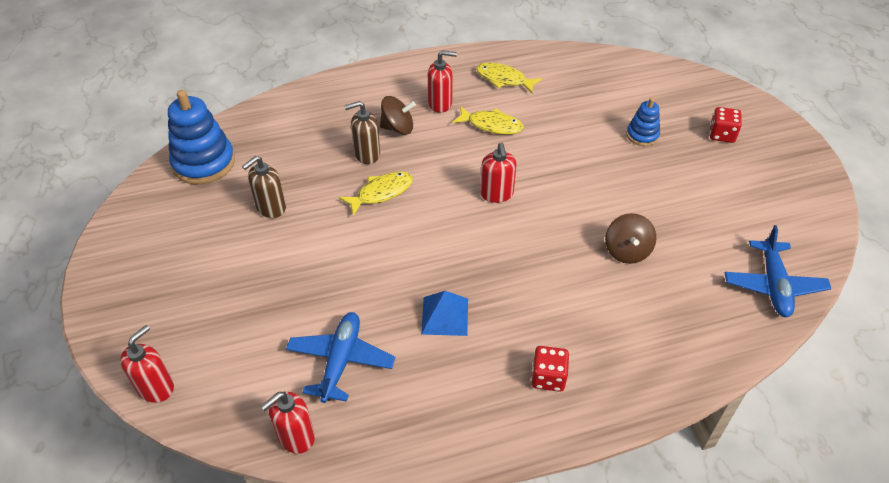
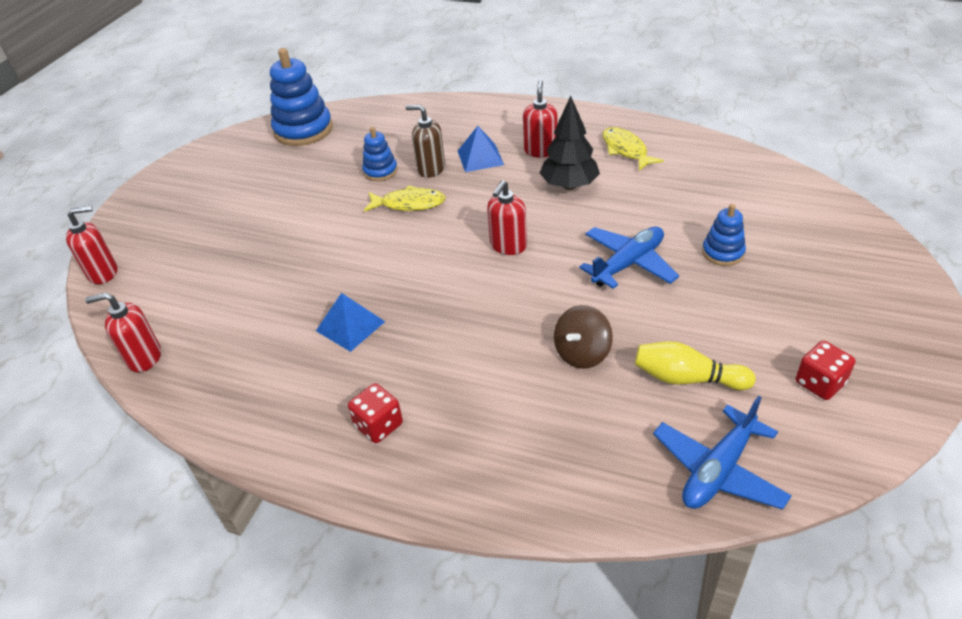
camera: 40 degrees right, 5 degrees down
brown soap dispenser [242,156,286,218] -> none
blue plane [286,312,395,403] -> blue plane moved to [579,227,679,289]
brown spinning top [380,96,416,135] -> blue pyramid [458,126,504,172]
red soap dispenser [428,50,457,113] -> red soap dispenser turned 120 degrees counterclockwise [523,80,558,157]
yellow fish [452,106,524,135] -> black tree [539,96,600,190]
red dice [710,107,742,143] -> red dice moved to [796,341,855,400]
none -> blue stacking toy [362,127,398,181]
none -> yellow bowling pin [635,341,756,390]

